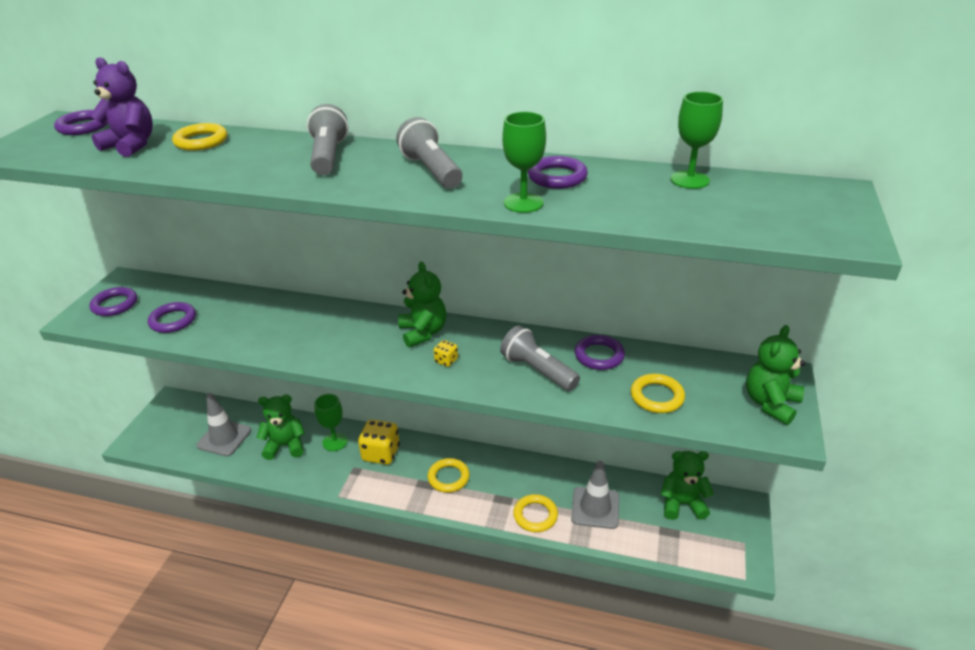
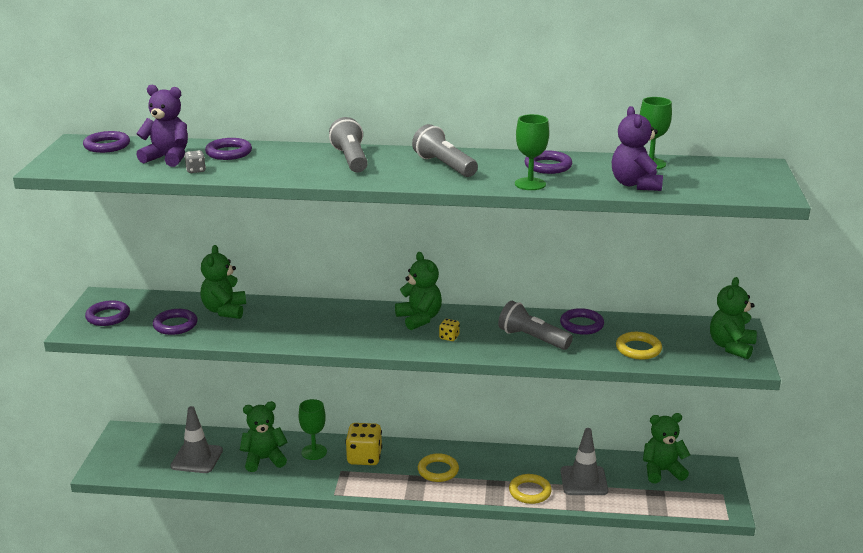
camera: 10 degrees left, 10 degrees down
yellow ring [172,123,227,151] -> purple ring [205,138,252,160]
none -> grey dice [184,150,206,173]
none -> green teddy bear [201,245,246,319]
none -> purple teddy bear [612,106,663,191]

